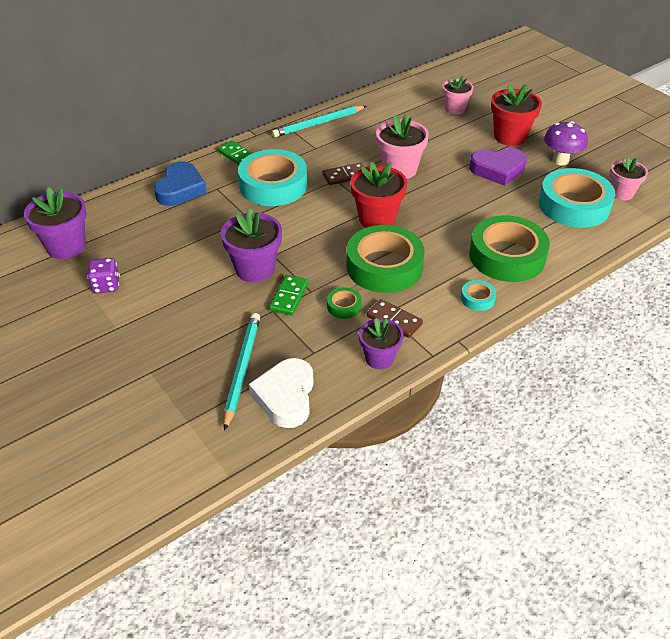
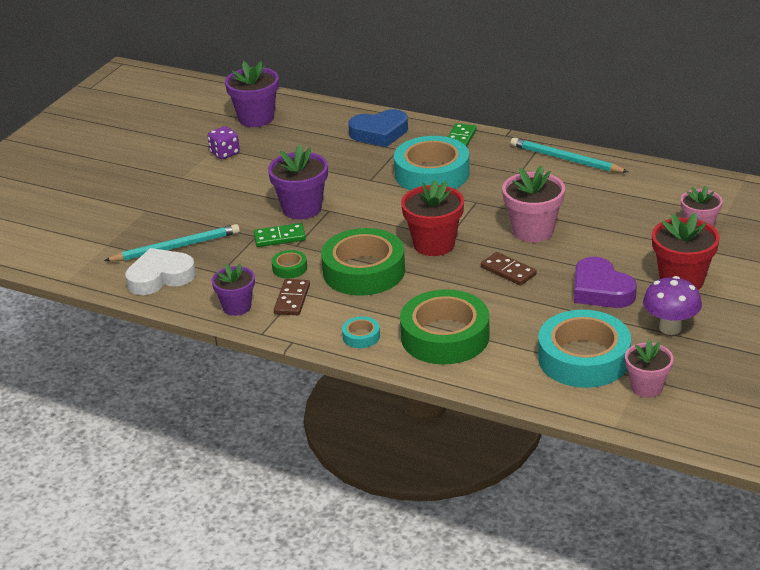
camera: 65 degrees right, 10 degrees down
brown domino [323,163,364,185] -> brown domino moved to [481,252,537,286]

